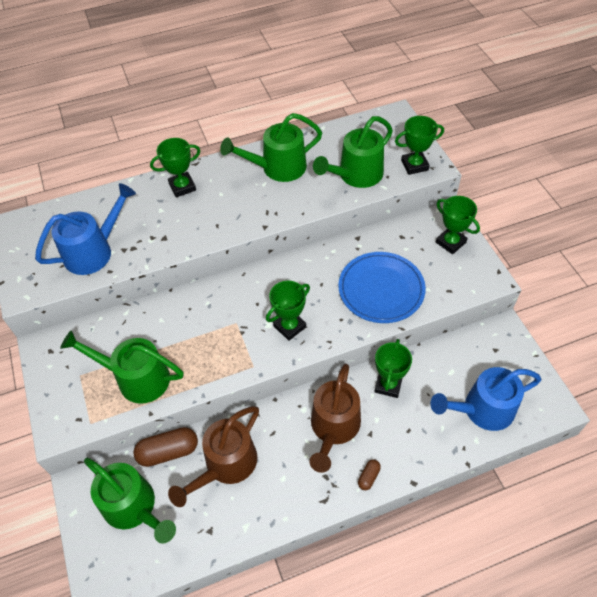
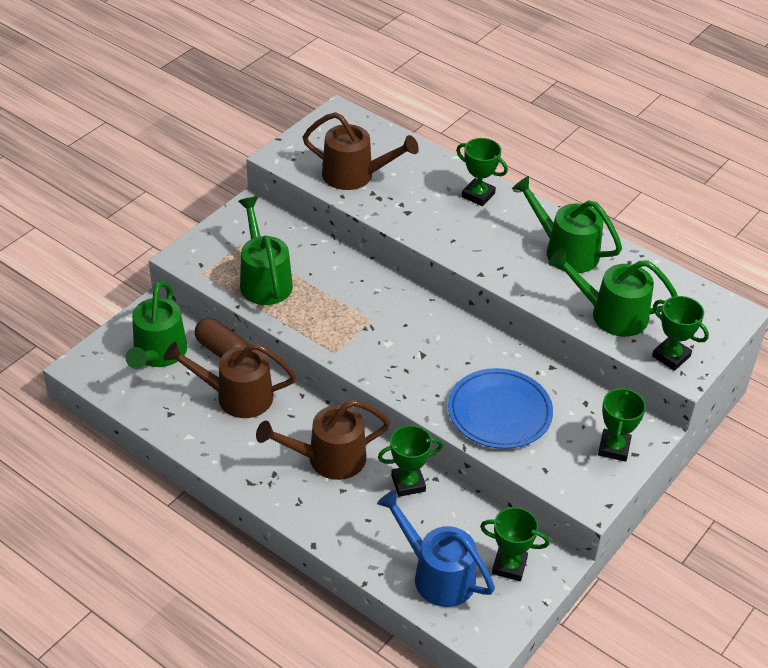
camera: 55 degrees right, 10 degrees down
blue watering can [35,183,136,275] -> brown watering can [303,112,419,190]
green trophy [266,281,310,341] -> green trophy moved to [480,507,550,581]
brown capsule [358,459,381,490] -> none

